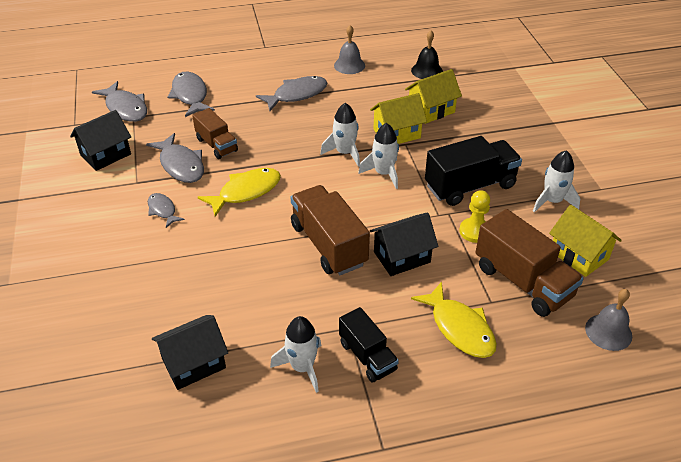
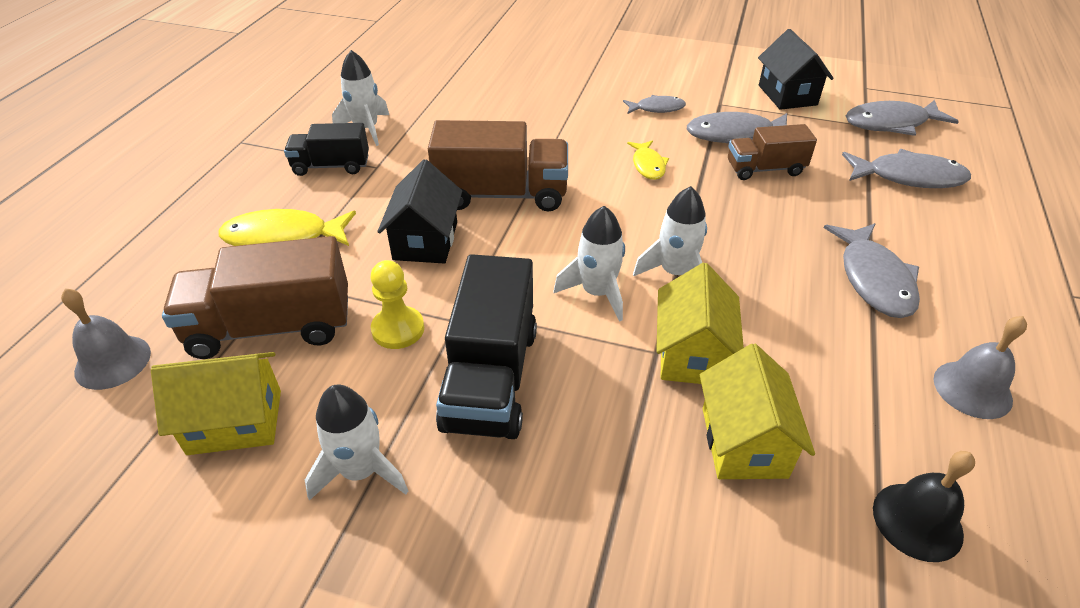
camera: 120 degrees right, 0 degrees up
black house [152,315,228,390] -> none
yellow fish [198,168,281,217] -> yellow fish [627,140,669,180], size x0.59

